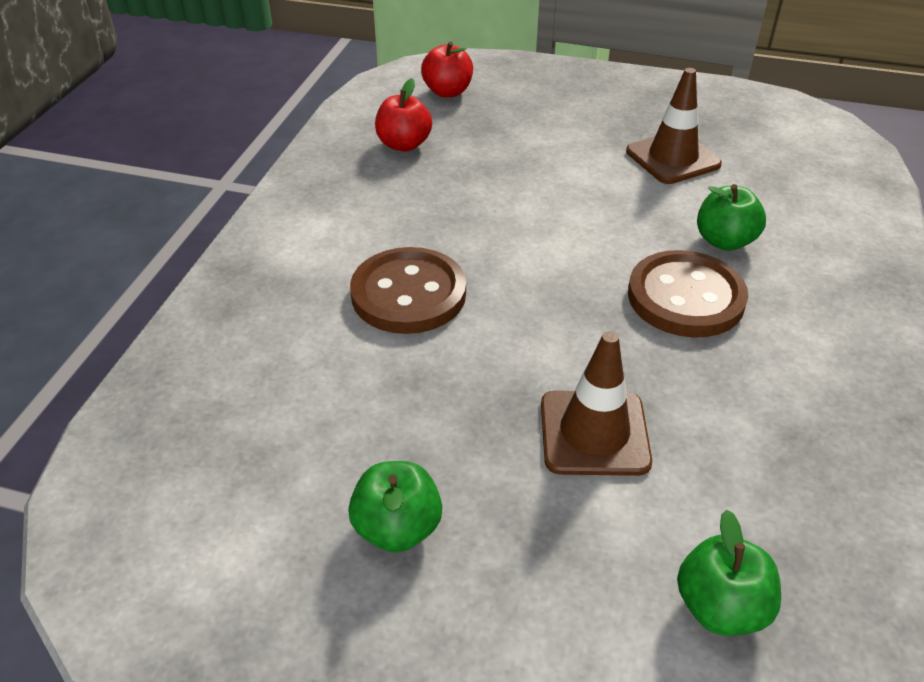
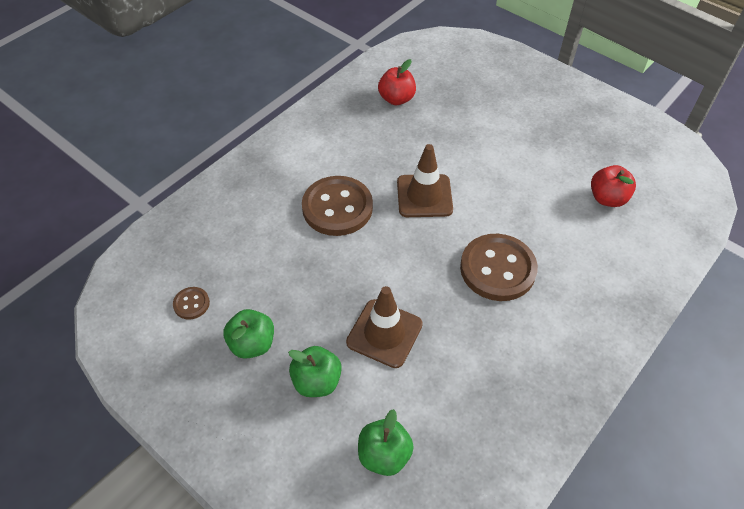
camera: 25 degrees right, 10 degrees up
red apple [421,42,473,97] -> red apple moved to [591,165,636,207]
brown traffic cone [626,68,722,184] -> brown traffic cone moved to [397,144,453,217]
green apple [697,184,766,251] -> green apple moved to [288,346,342,397]
none -> brown button [173,287,210,319]

